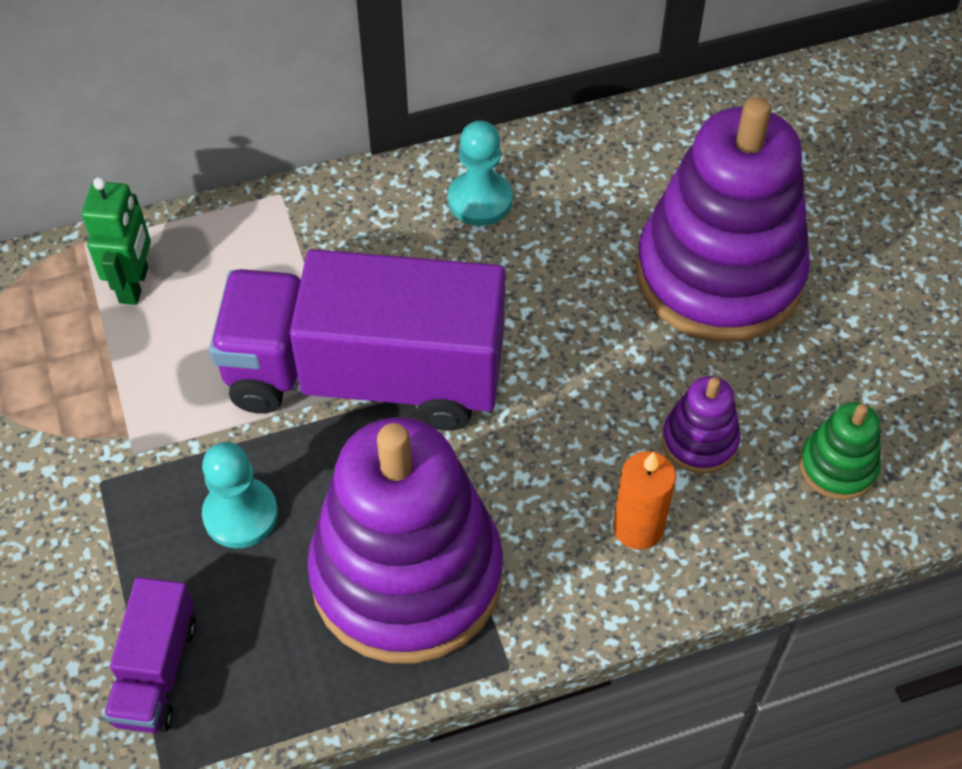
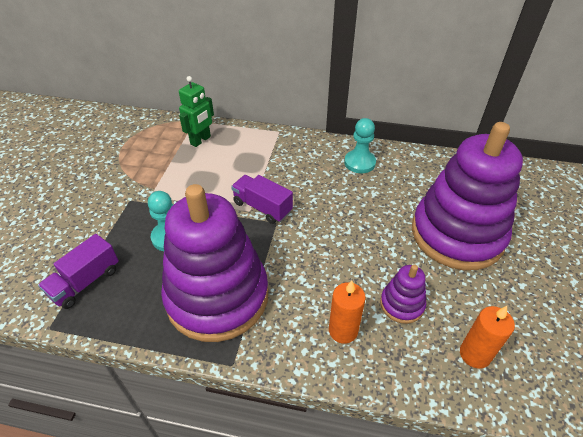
camera: 30 degrees right, 10 degrees down
purple truck [209,249,505,431] -> purple truck [231,175,293,224], size x0.45
green stacking toy [800,402,881,500] -> orange candle [460,306,515,369]

